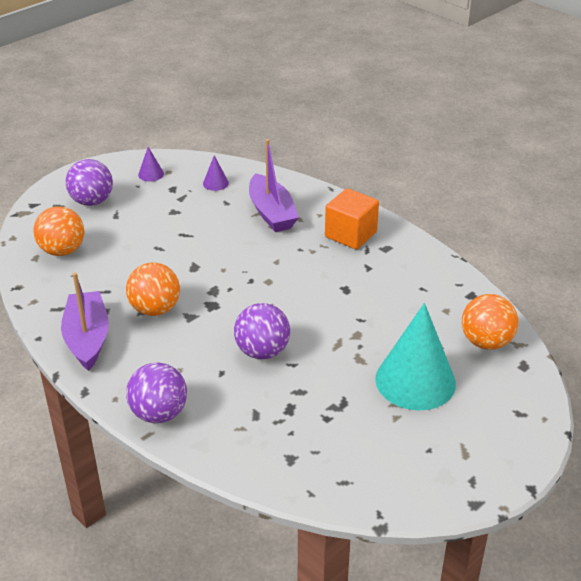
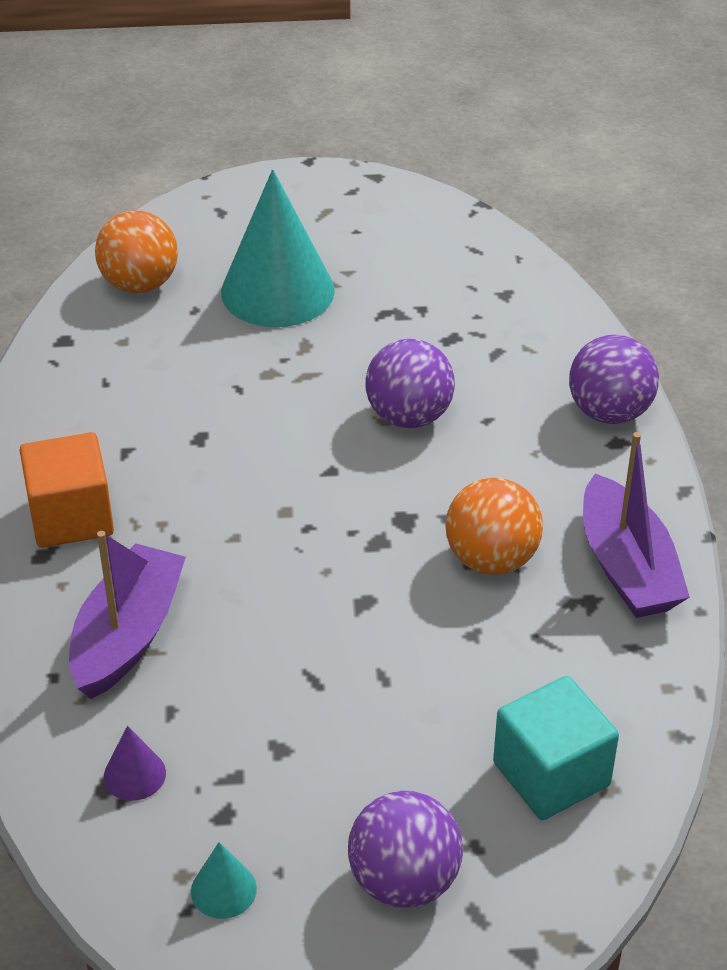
camera: 140 degrees left, 5 degrees up
orange ball [33,206,84,256] -> turquoise cube [493,676,619,820]
purple boat [61,272,109,371] -> purple boat turned 45 degrees counterclockwise [583,432,690,618]
purple cone [138,147,164,182] -> turquoise cone [191,842,257,919]

